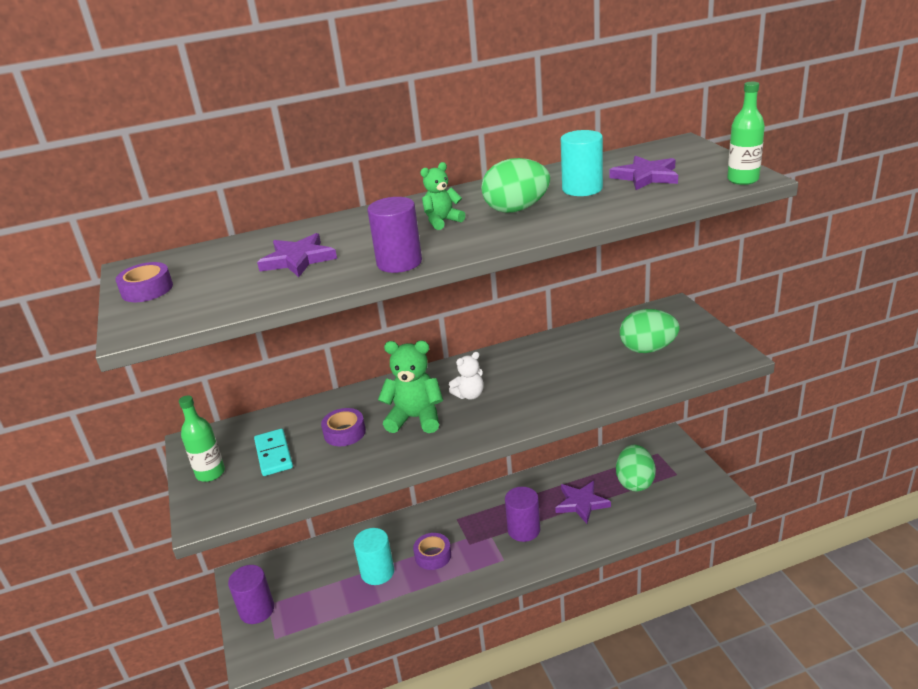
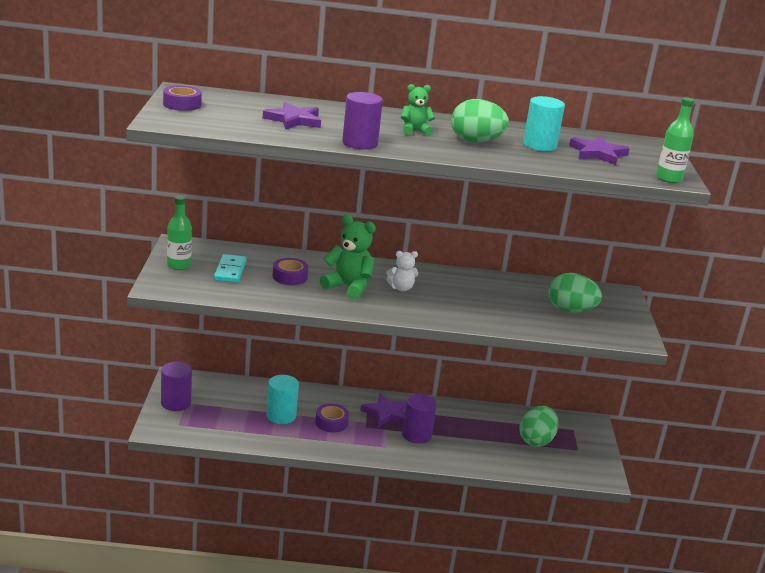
camera: 15 degrees right, 5 degrees down
purple star [555,481,611,524] -> purple star moved to [360,393,406,427]

